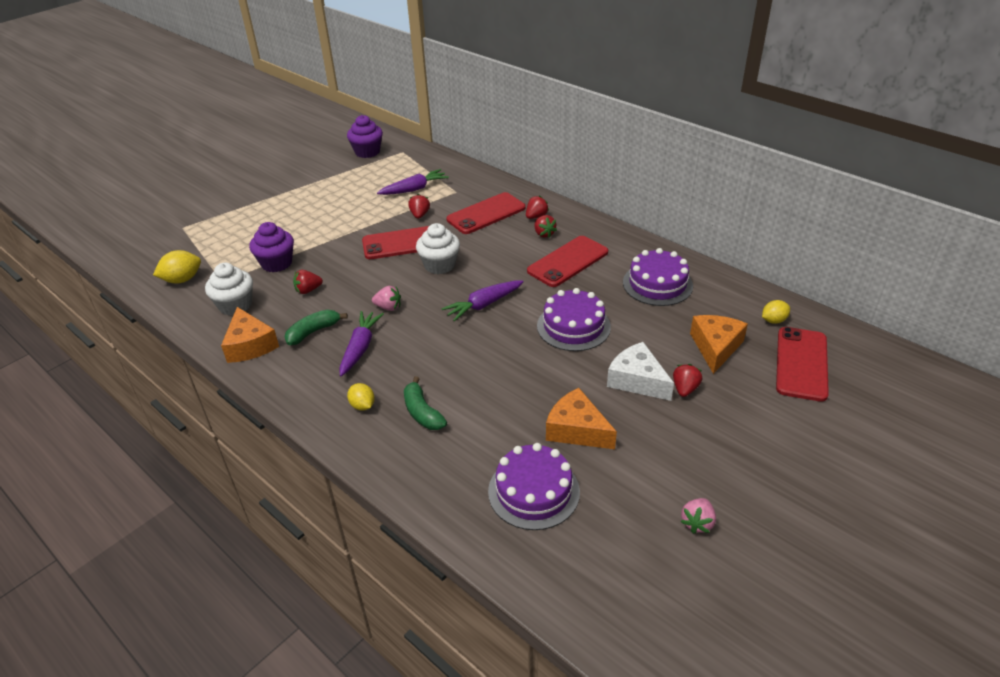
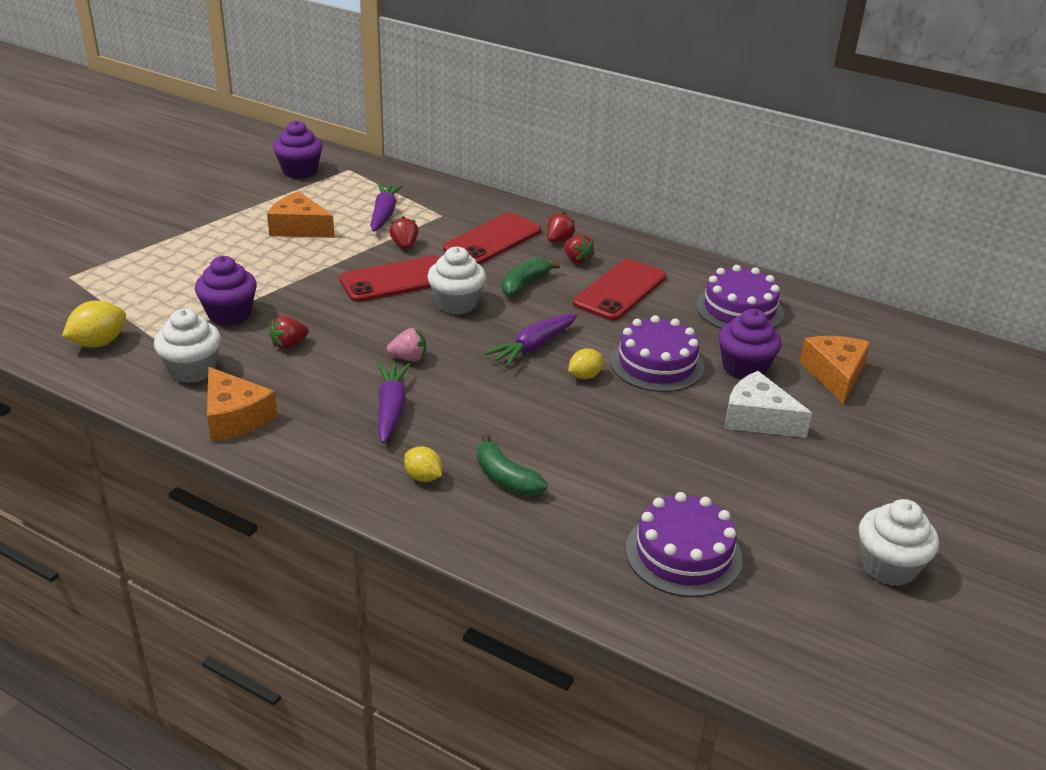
camera: 15 degrees left, 5 degrees down
green banana [285,309,348,345] -> green banana moved to [502,258,560,297]
purple carrot [377,169,449,195] -> purple carrot turned 45 degrees counterclockwise [370,183,403,232]
orange cheese [546,388,617,449] -> orange cheese moved to [267,191,335,238]
red strawberry [673,364,702,397] -> none
pink strawberry [680,498,716,534] -> white cupcake [859,499,939,586]
yellow lemon [762,300,790,324] -> yellow lemon moved to [568,348,603,379]
red phone [776,327,829,402] -> none
none -> purple cupcake [719,309,782,380]

